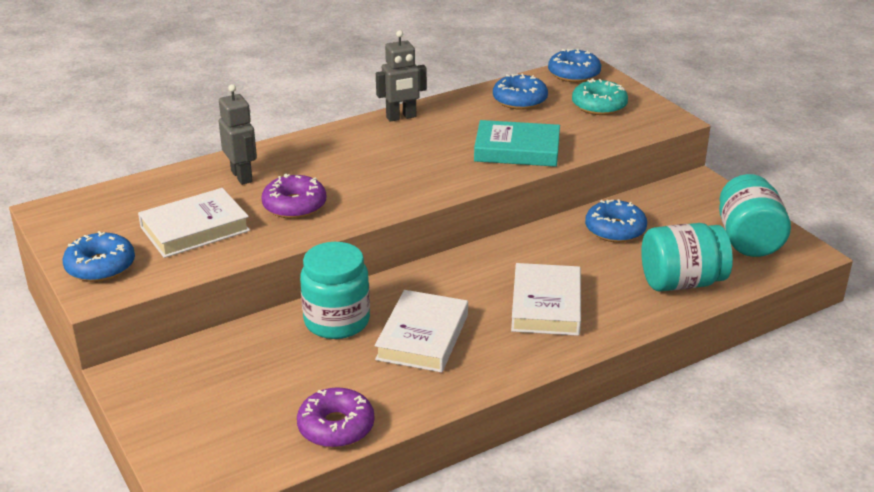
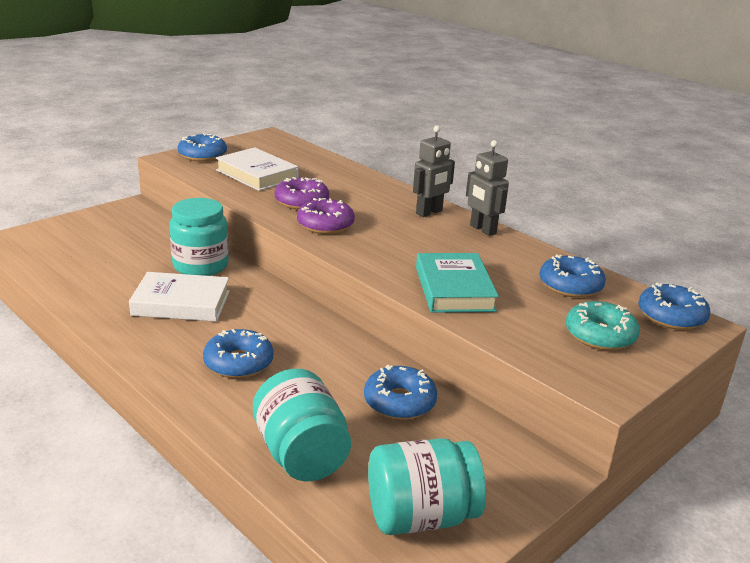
camera: 75 degrees right, 5 degrees down
grey robot [219,84,257,185] -> grey robot moved to [413,126,455,217]
purple donut [297,387,374,448] -> purple donut moved to [297,198,355,234]
white book [511,263,581,336] -> blue donut [203,329,273,378]

